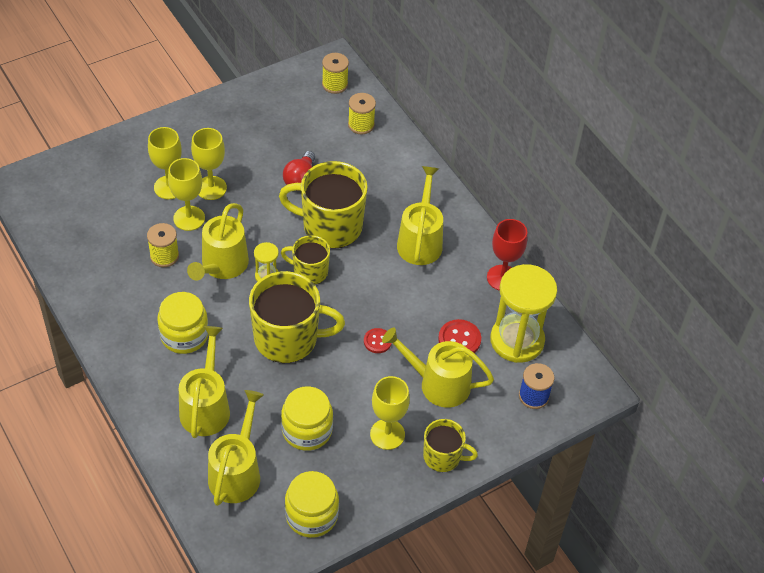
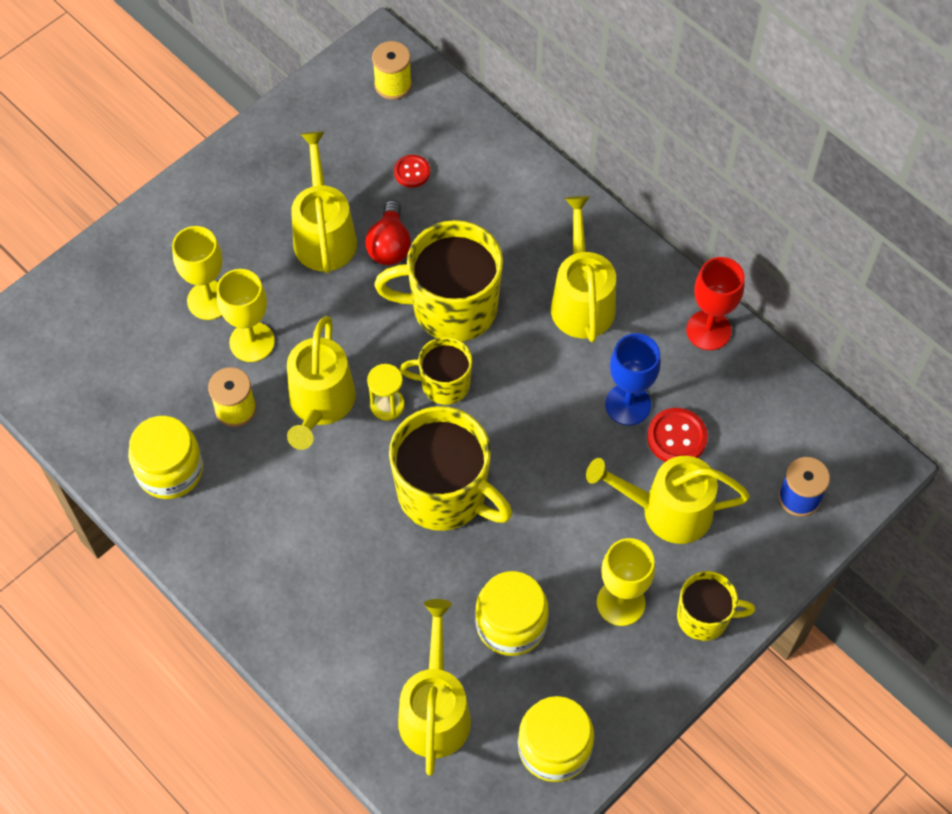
camera: 10 degrees left, 10 degrees up
yellow jar [157,292,209,354] -> yellow jar moved to [128,416,203,499]
yellow watering can [179,326,230,438] -> yellow watering can moved to [291,131,357,273]
yellow goblet [191,128,227,200] -> none
yellow mug [249,271,345,363] -> yellow mug turned 45 degrees clockwise [389,406,512,531]
yellow spool [348,93,376,134] -> none
red button [364,328,392,353] -> red button moved to [394,155,430,187]
yellow hourglass [490,264,557,363] -> none
none -> blue goblet [605,333,661,425]

